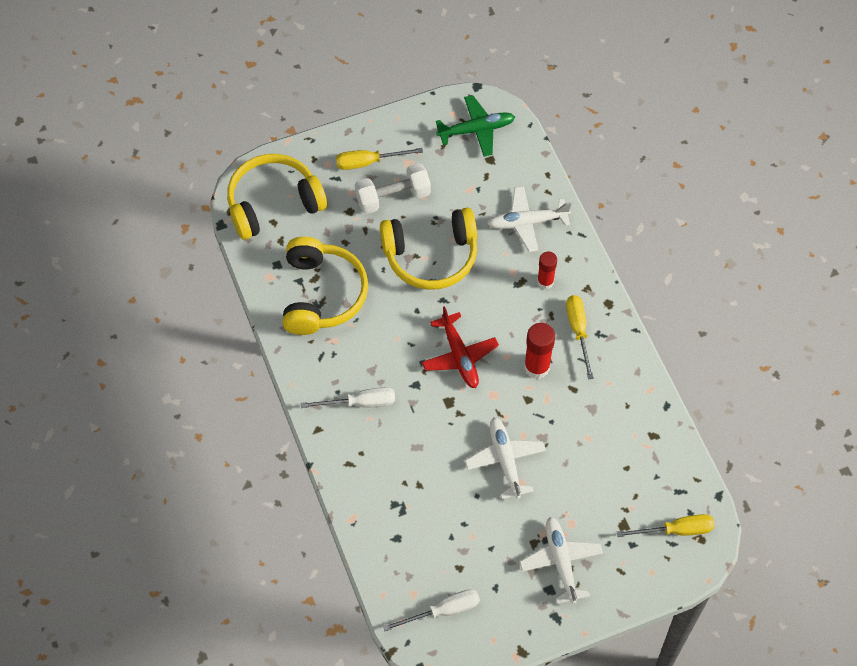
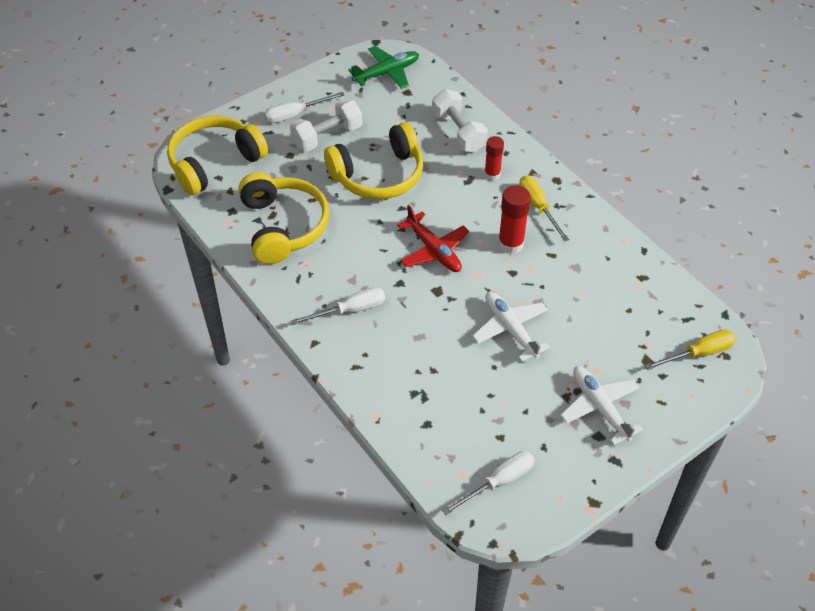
camera: 15 degrees left, 10 degrees down
yellow screwdriver [336,148,423,170] -> white screwdriver [264,92,344,123]
white plane [488,186,572,252] -> white dumbbell [432,89,488,152]

